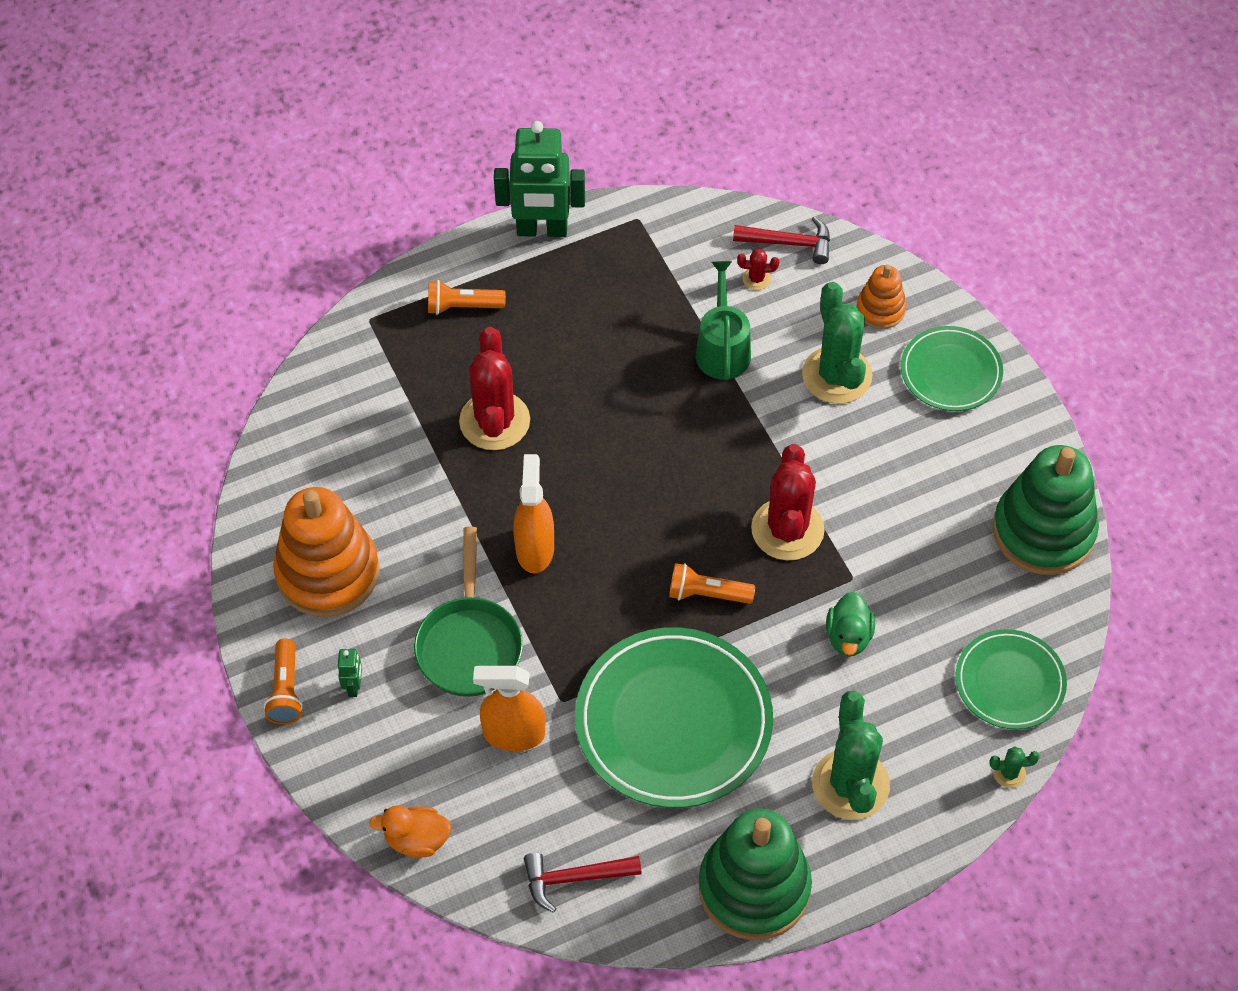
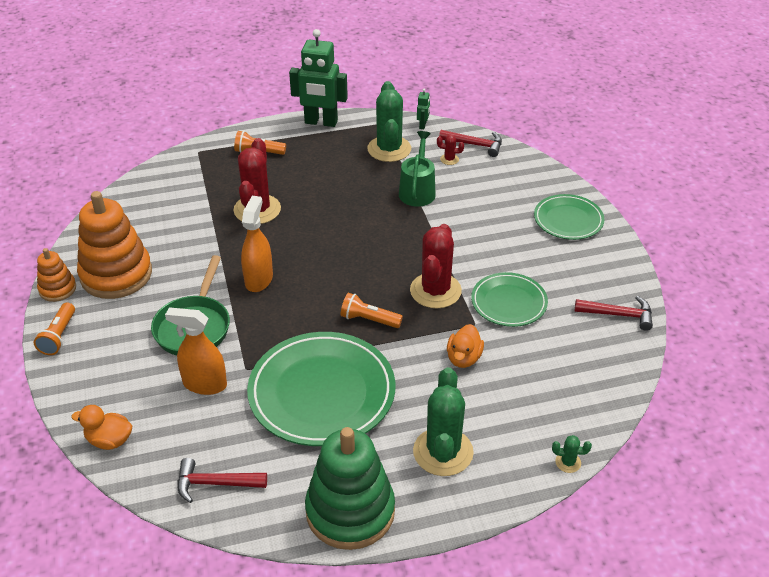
camera: 10 degrees right, 15 degrees down
green robot [338,649,362,697] -> green robot moved to [417,89,430,129]
green cactus [802,282,872,404] -> green cactus moved to [367,81,411,162]
green duck [826,592,875,656] -> orange duck [447,324,484,368]
orange stacking toy [857,264,907,329] -> orange stacking toy moved to [37,248,76,302]
green plate [956,629,1067,729] -> green plate moved to [471,272,548,327]
green stacking toy [993,445,1099,575] -> red hammer [575,296,653,331]

